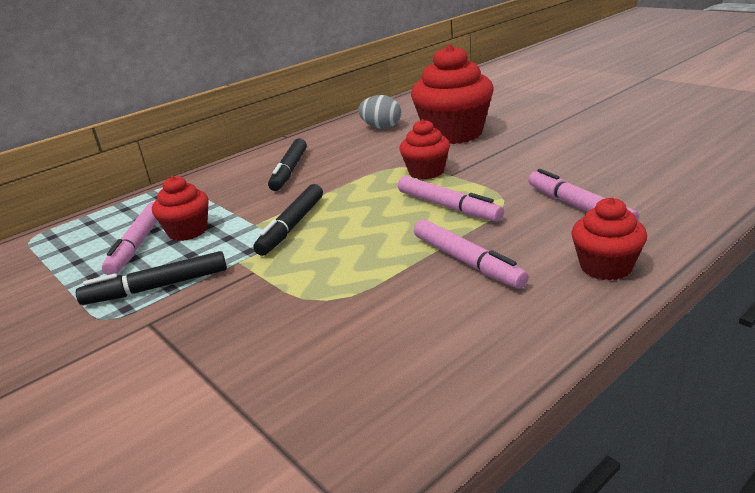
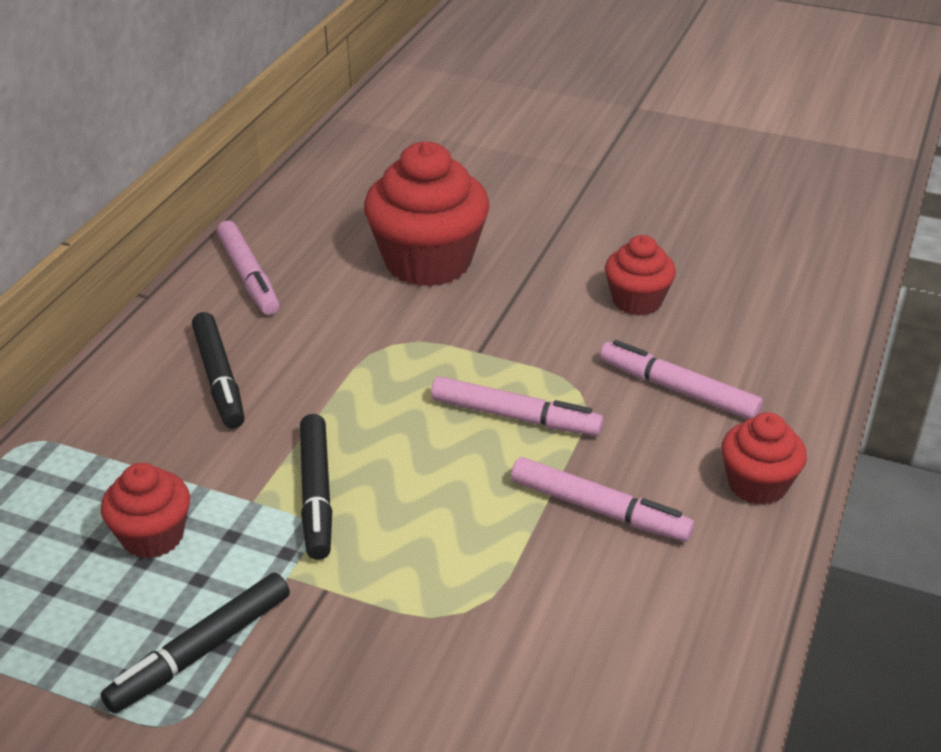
camera: 30 degrees left, 10 degrees up
pink marker [102,202,157,275] -> pink marker moved to [217,221,279,315]
grey egg [358,95,401,129] -> none
red cupcake [400,119,450,179] -> red cupcake moved to [605,235,676,316]

